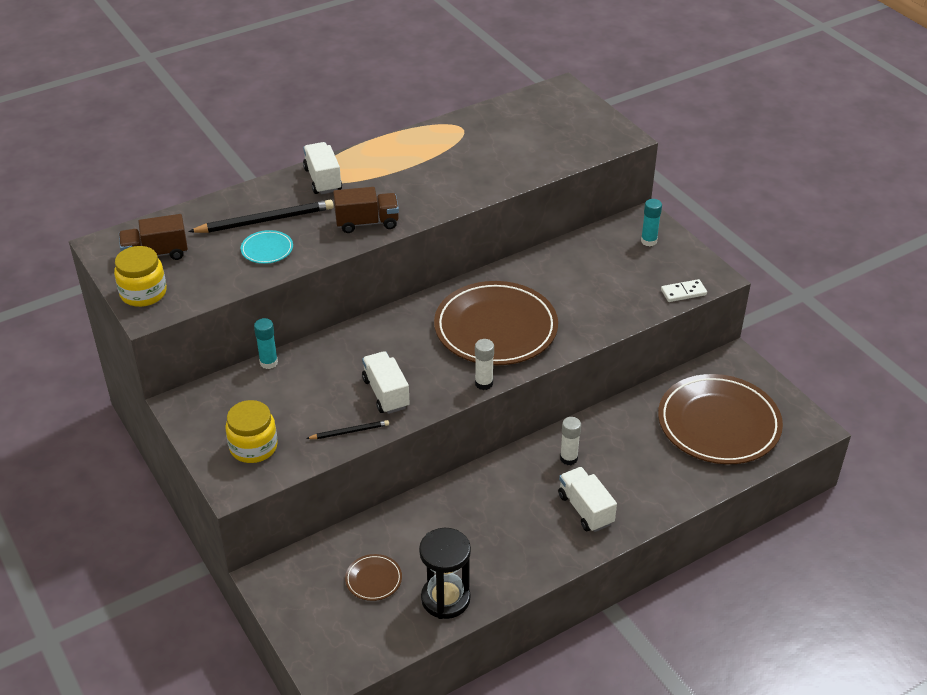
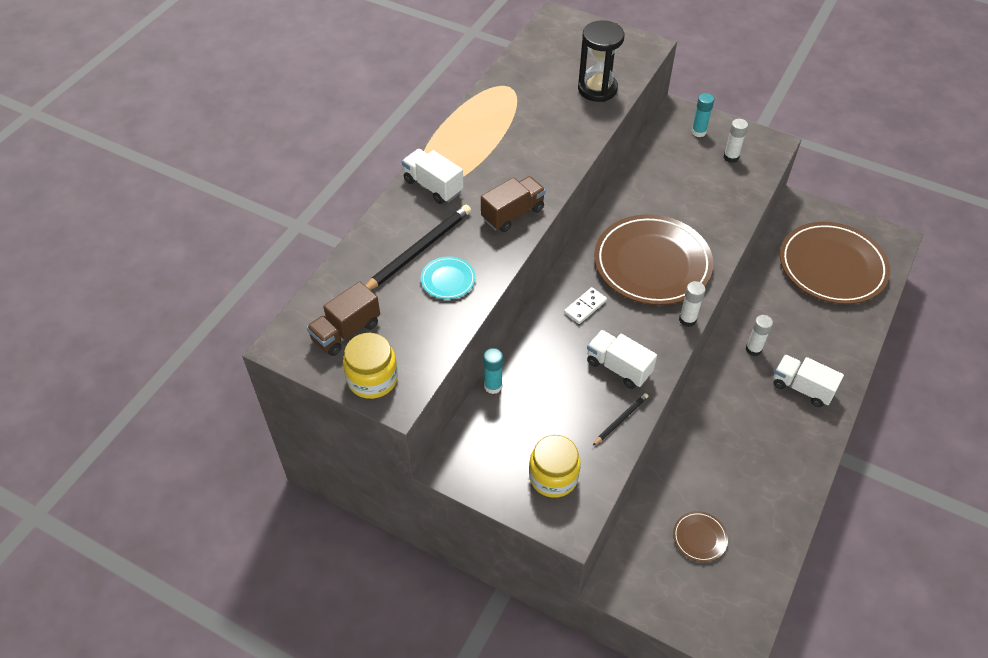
camera: 30 degrees left, 10 degrees up
black hourglass [419,528,471,619] -> black hourglass moved to [578,20,625,102]
white domino [661,279,707,302] -> white domino moved to [564,287,607,324]
none -> white glue stick [724,119,748,163]

